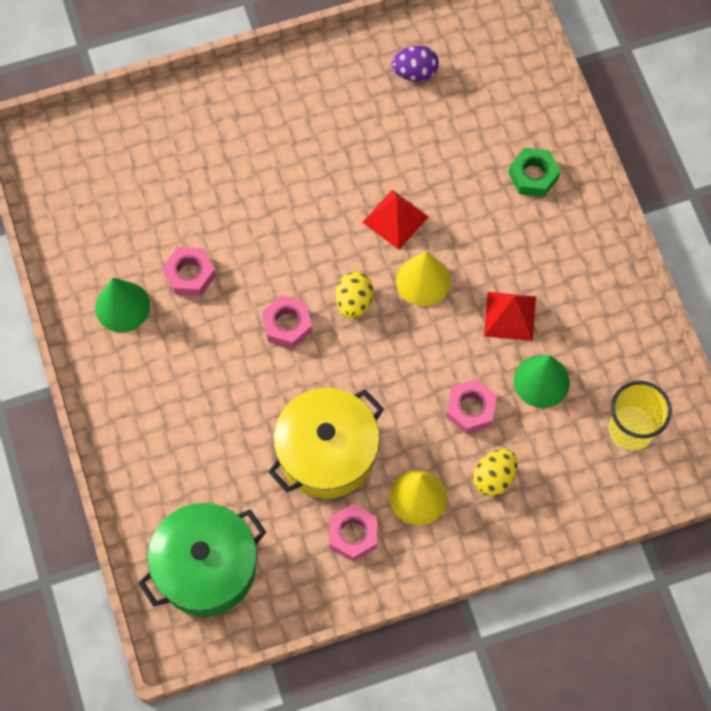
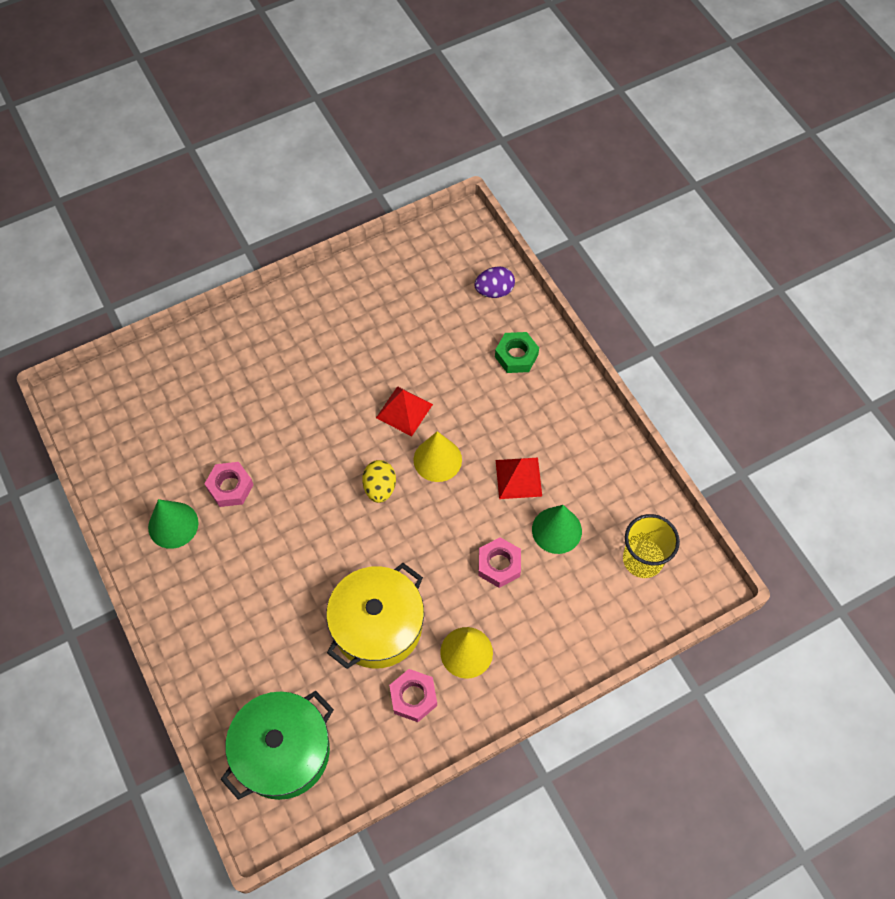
camera: 10 degrees left, 5 degrees down
pink nut [262,295,312,348] -> none
purple egg [391,46,439,82] -> purple egg moved to [474,266,515,298]
yellow egg [473,449,518,496] -> none

